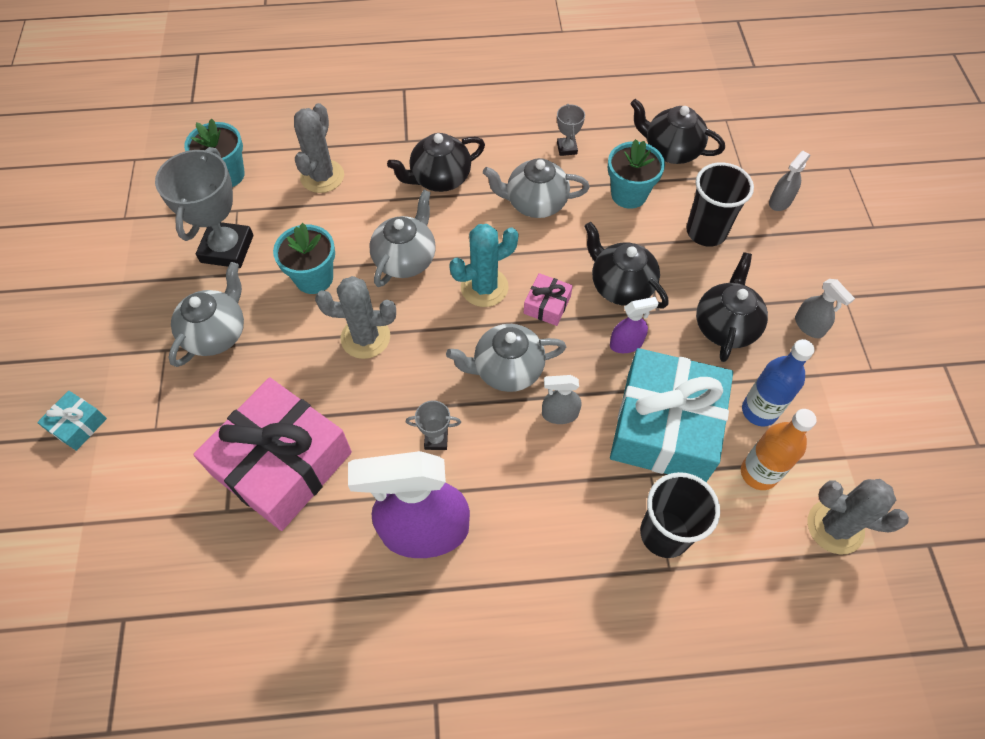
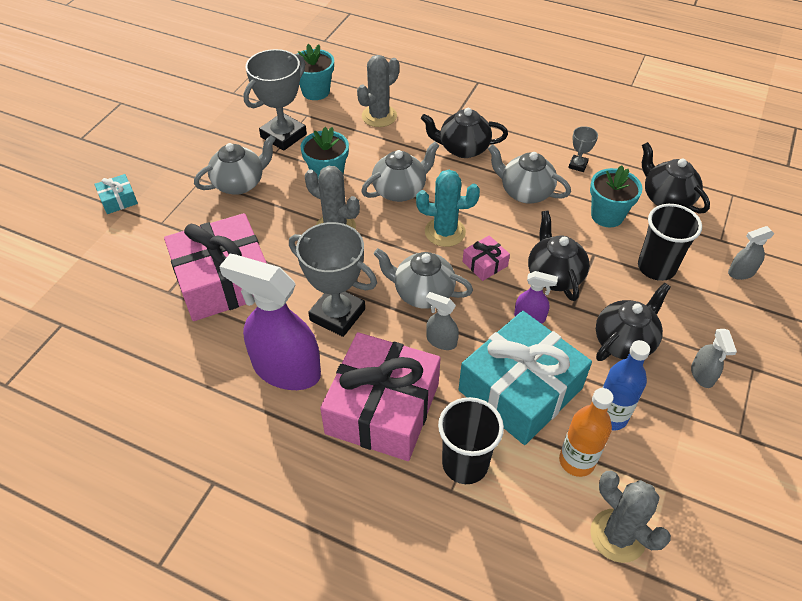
camera: 30 degrees right, 10 degrees down
grey trophy [406,400,461,450] -> grey trophy [289,222,377,337], size x2.17
none -> pink gift [320,332,441,461]

